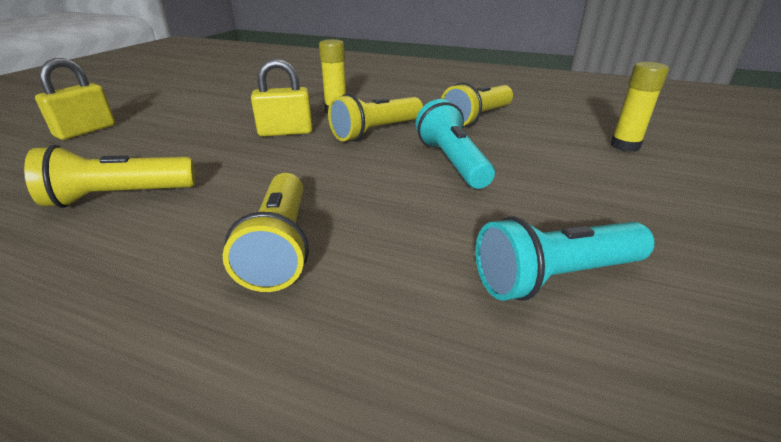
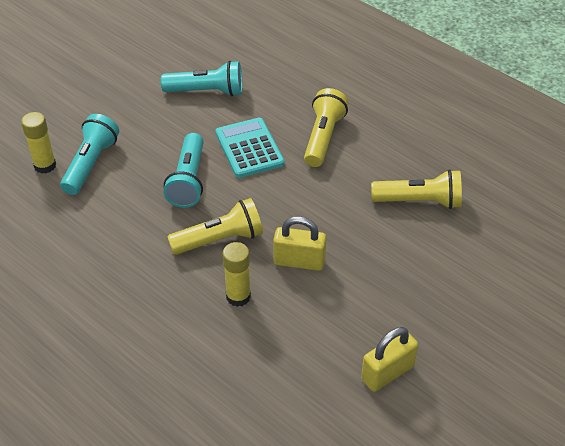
camera: 160 degrees left, 15 degrees up
yellow padlock [35,58,115,140] -> yellow padlock moved to [361,327,418,392]
yellow flashlight [441,82,513,127] -> none
none -> turquoise flashlight [60,114,119,195]
none -> turquoise calculator [215,118,285,178]

